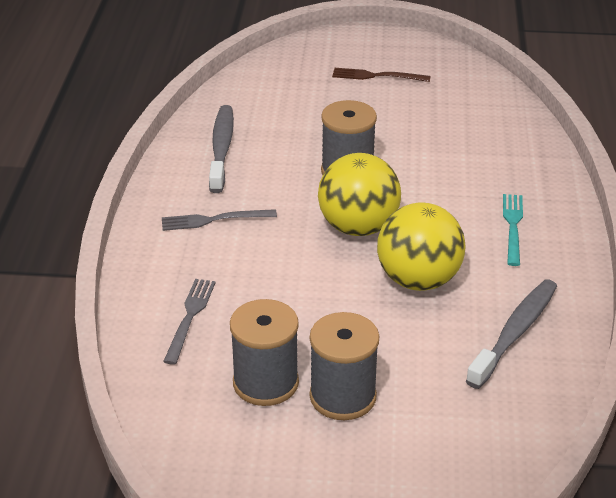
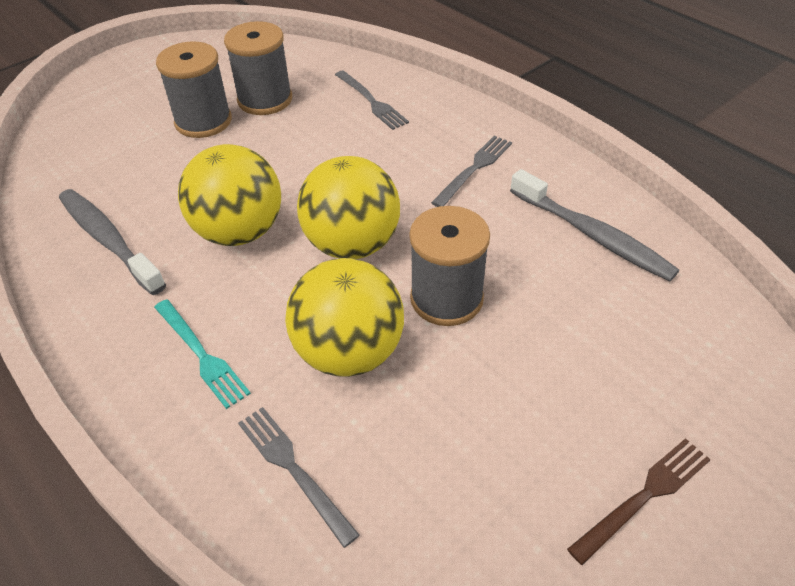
camera: 135 degrees right, 10 degrees up
grey toothbrush [466,279,557,389] -> grey toothbrush turned 150 degrees clockwise [59,189,166,295]
none -> grey fork [238,407,360,548]
none -> yellow ball [285,258,404,377]

